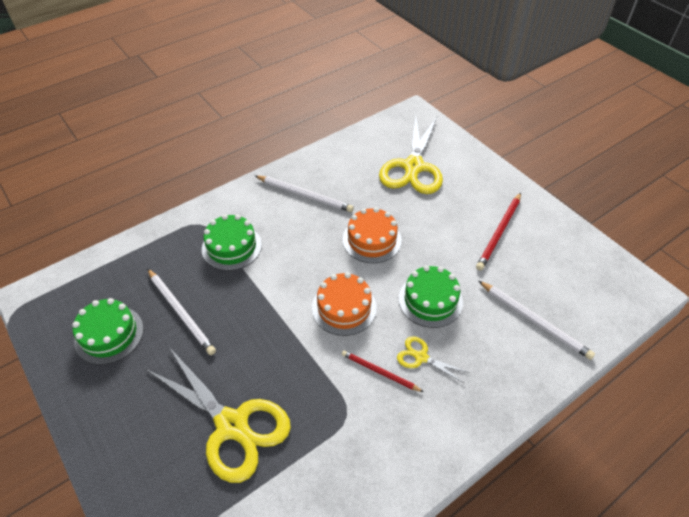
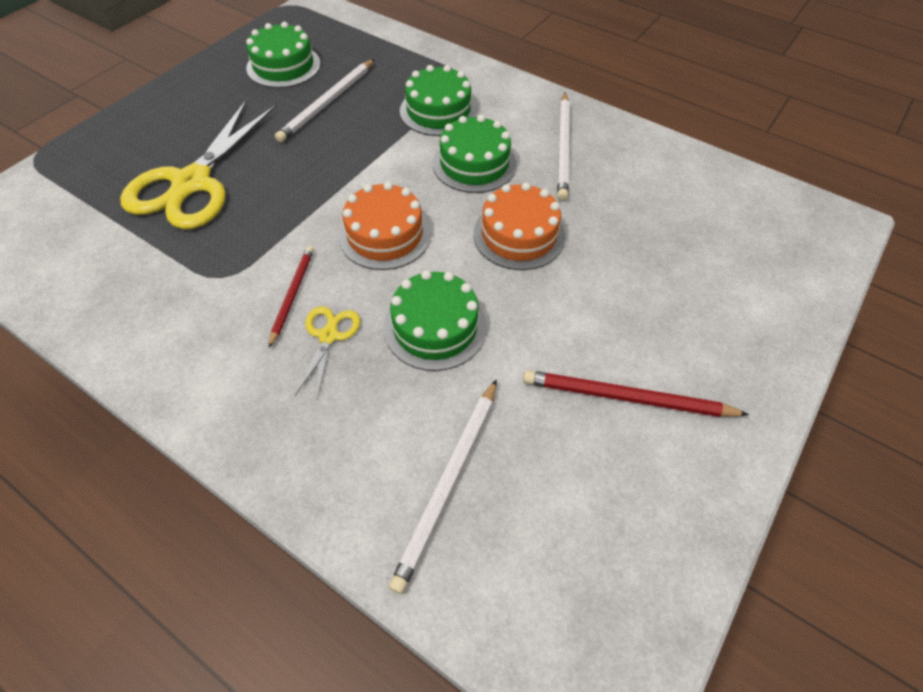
camera: 70 degrees right, 5 degrees up
yellow scissors [379,116,443,194] -> none
none -> green cake [433,115,517,193]

